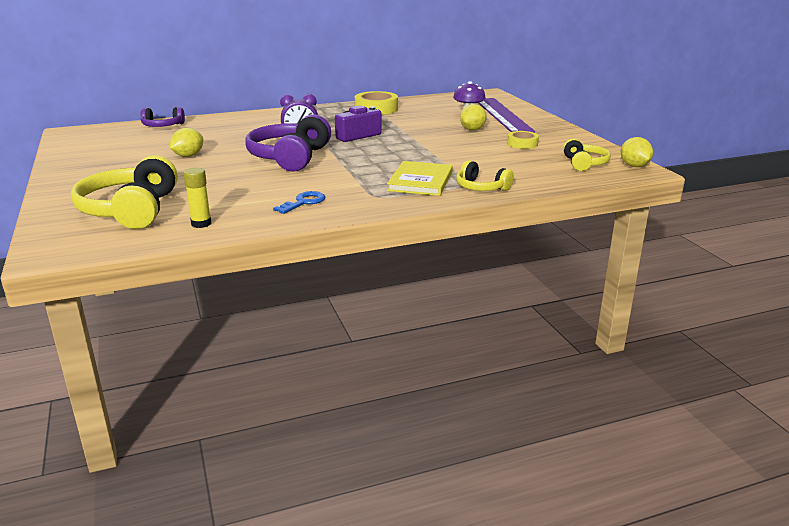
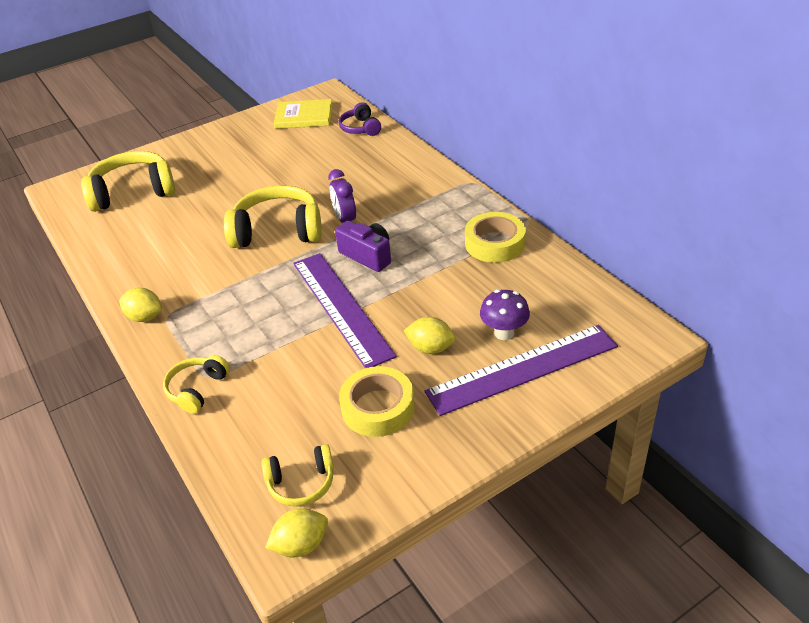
camera: 80 degrees right, 15 degrees up
yellow lemon [170,128,203,157] -> yellow lemon moved to [119,288,162,322]
yellow glue stick [183,168,212,228] -> none
purple headphones [245,114,331,172] -> yellow headphones [224,185,322,248]
blue key [273,191,325,214] -> none
yellow book [387,161,453,196] -> yellow book moved to [274,99,333,129]
yellow tape [507,131,539,149] -> yellow tape [339,366,415,437], size x1.65
none -> purple ruler [293,253,397,368]

